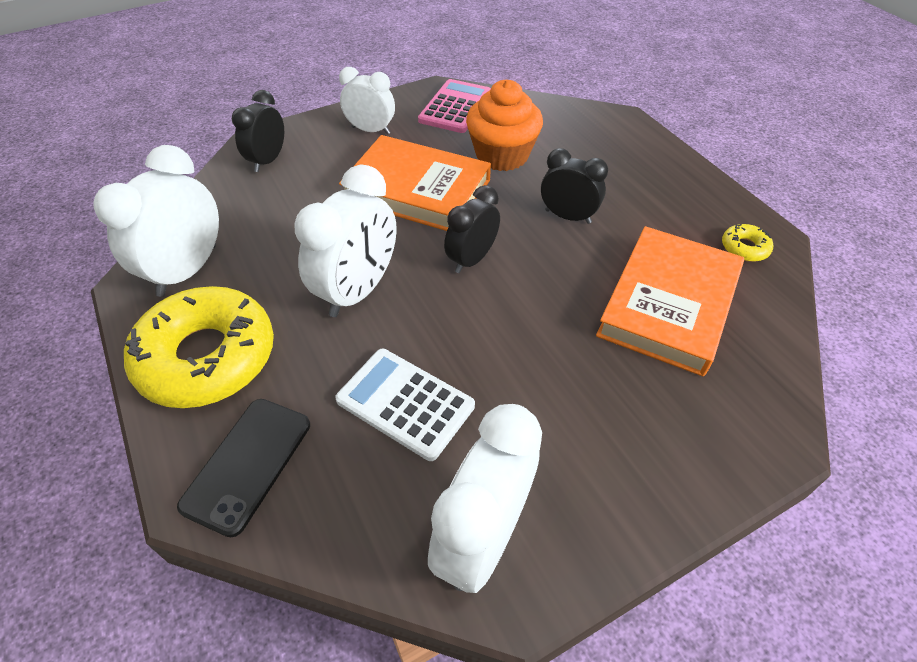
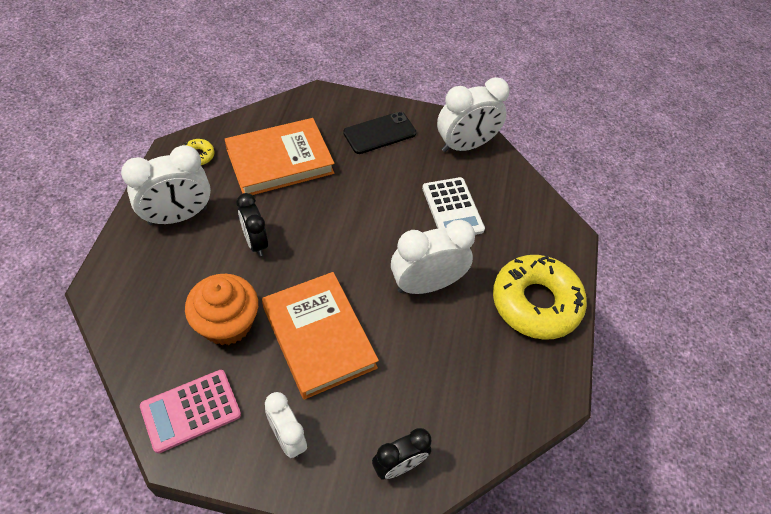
camera: 145 degrees left, 5 degrees up
white clock [93,145,219,297] -> white clock moved to [121,145,211,225]
black phone [177,399,310,537] -> black phone moved to [343,112,416,154]
black clock [444,185,500,273] -> none

